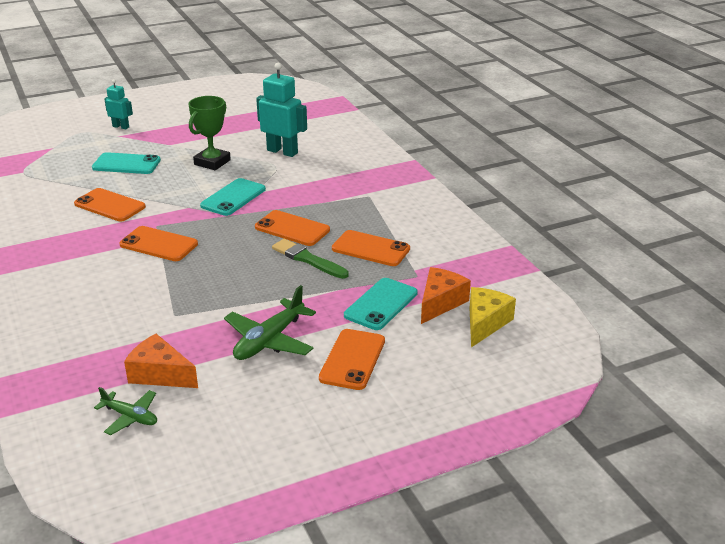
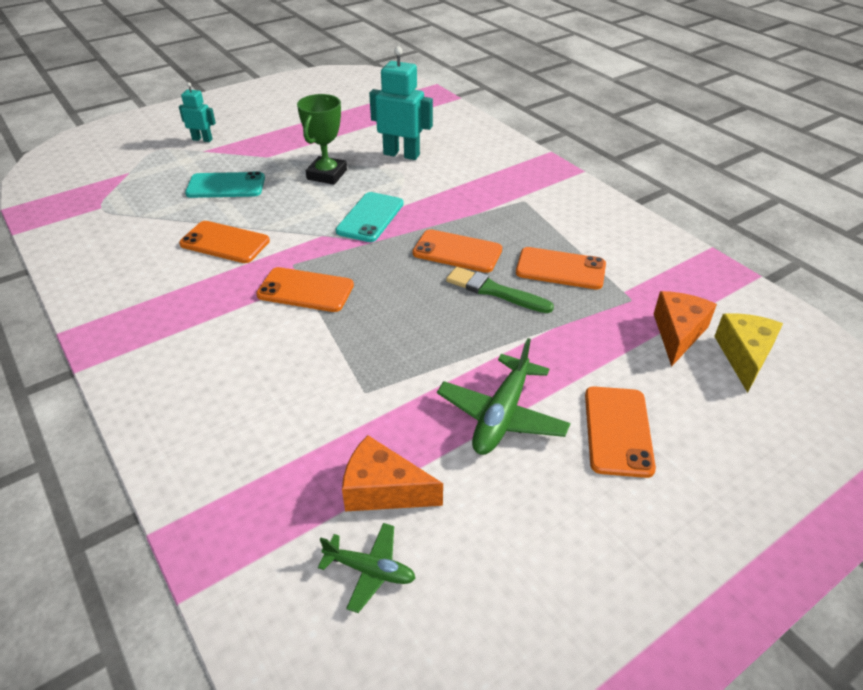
camera: 10 degrees left, 10 degrees up
turquoise phone [344,278,418,330] -> none

